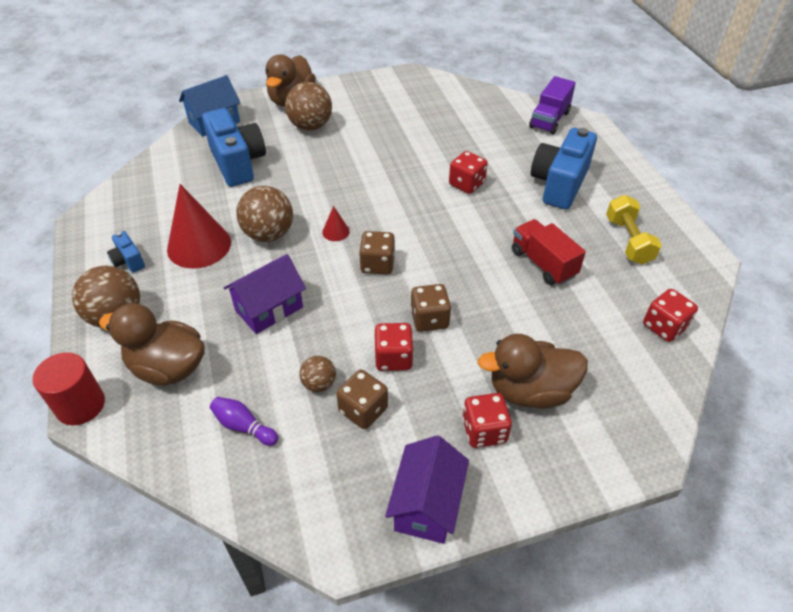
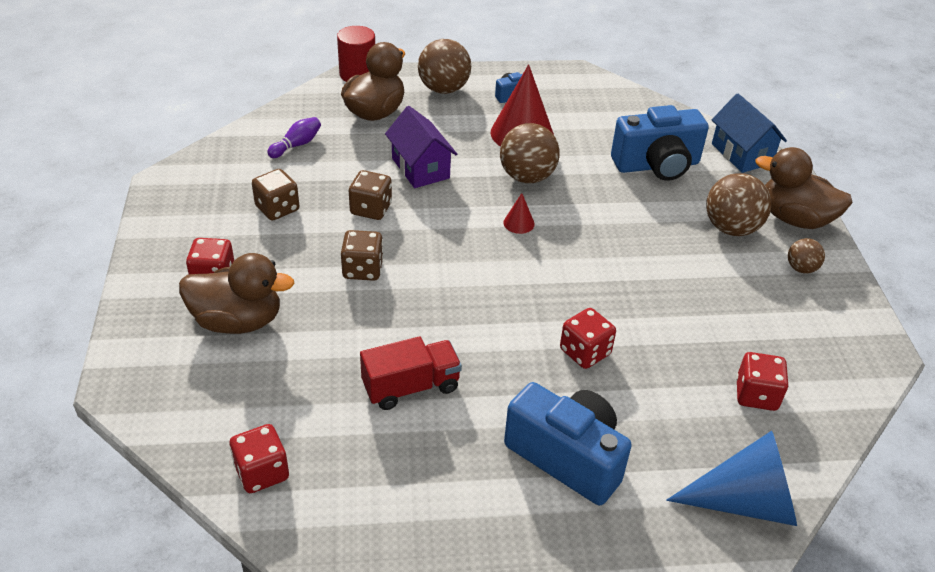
camera: 100 degrees right, 5 degrees down
brown ball [299,356,336,392] -> brown ball moved to [788,238,825,273]
brown dice [359,231,395,275] -> brown dice moved to [349,170,392,220]
red dice [374,323,413,371] -> red dice moved to [736,352,789,411]
purple house [385,436,469,544] -> none
brown duck [478,334,588,409] -> brown duck turned 90 degrees clockwise [179,253,295,334]
purple truck [529,76,576,134] -> blue cone [666,431,797,526]
yellow dumbbell [606,195,661,265] -> none

